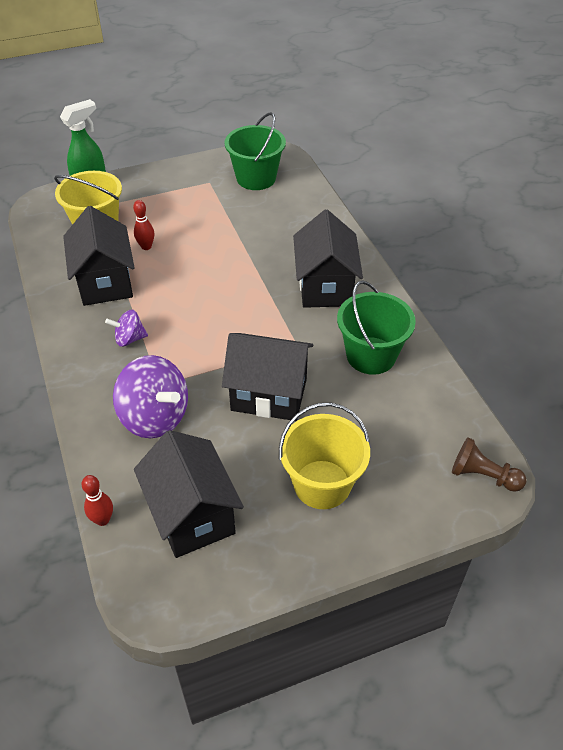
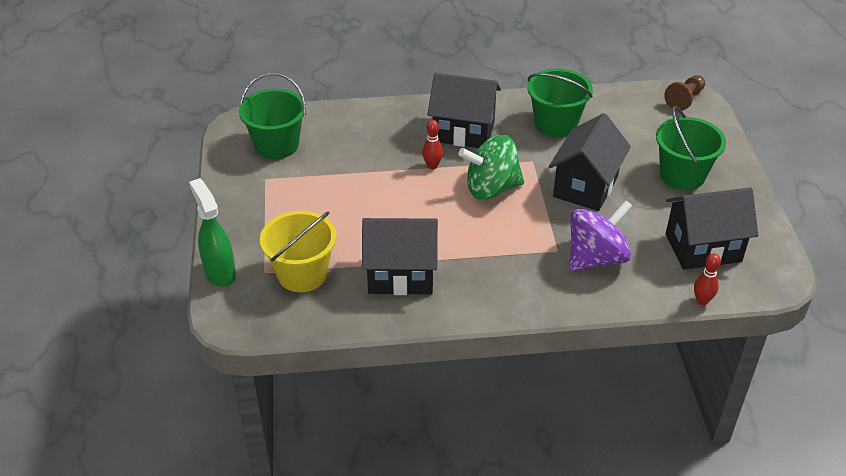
camera: 75 degrees left, 5 degrees down
purple spinning top [105,310,148,347] -> none
red bowling pin [133,200,154,250] -> red bowling pin moved to [422,120,443,169]
yellow bucket [279,403,370,509] -> green bucket [656,106,726,190]
none -> green spinning top [458,135,524,200]

